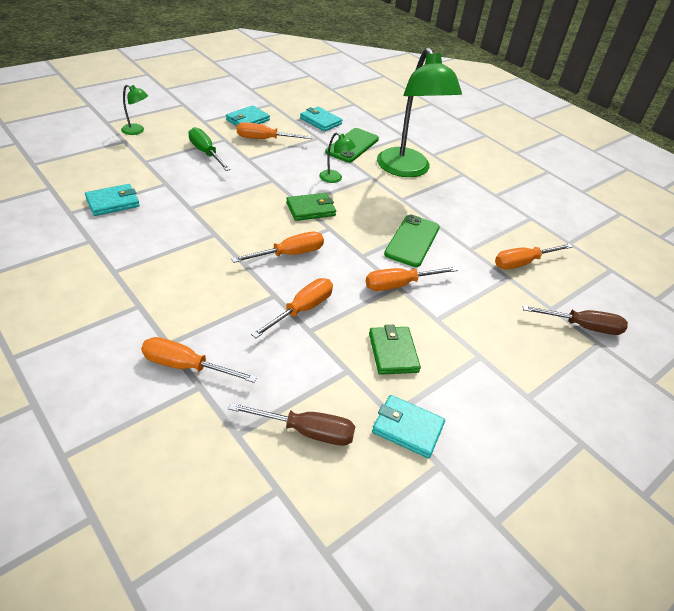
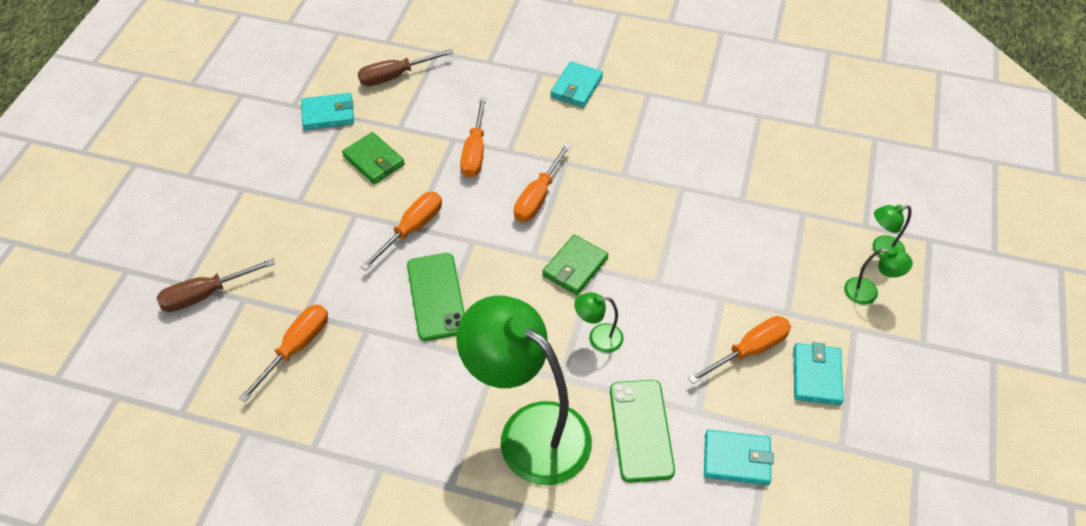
camera: 150 degrees right, 10 degrees up
turquoise wallet [85,184,140,216] -> turquoise wallet moved to [550,61,603,108]
orange screwdriver [141,337,257,383] -> none
green screwdriver [189,127,231,171] -> none
none -> green lamp [844,248,913,305]

